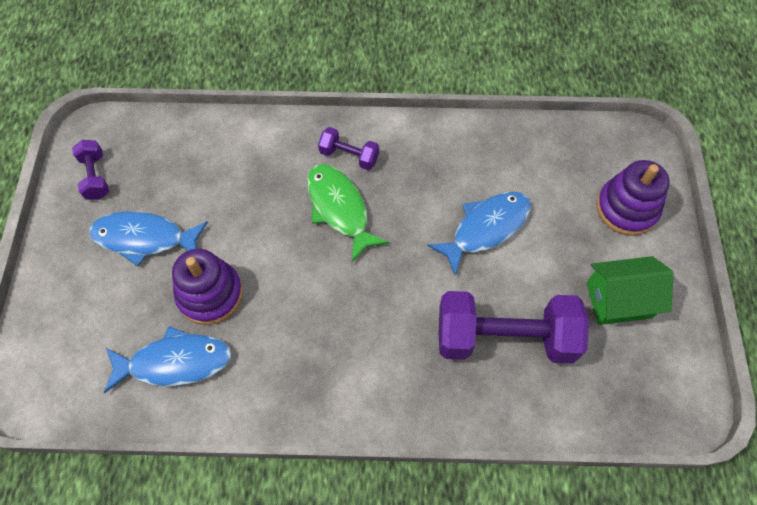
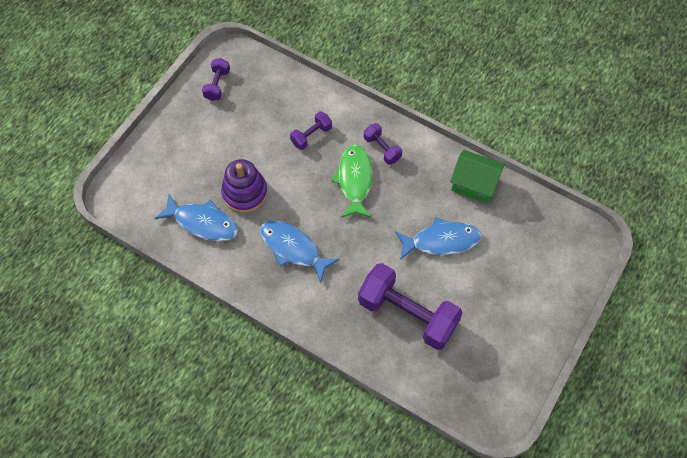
camera: 30 degrees right, 0 degrees up
blue fish [89,211,208,267] -> blue fish moved to [260,220,339,283]
green house [587,256,674,325] -> green house moved to [450,150,505,204]
purple stacking toy [596,160,670,236] -> none
none -> purple dumbbell [290,111,332,150]

